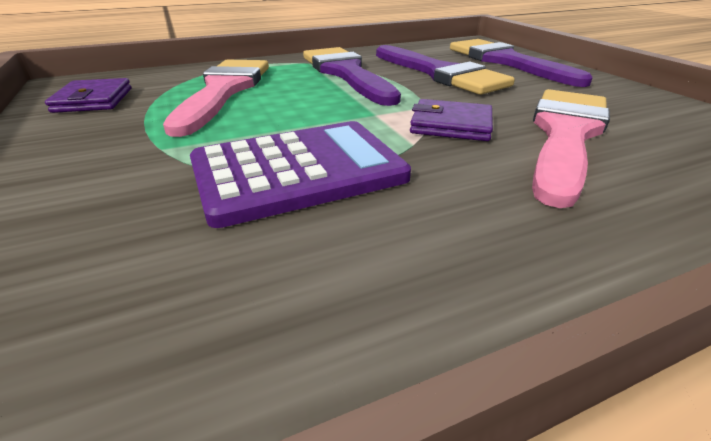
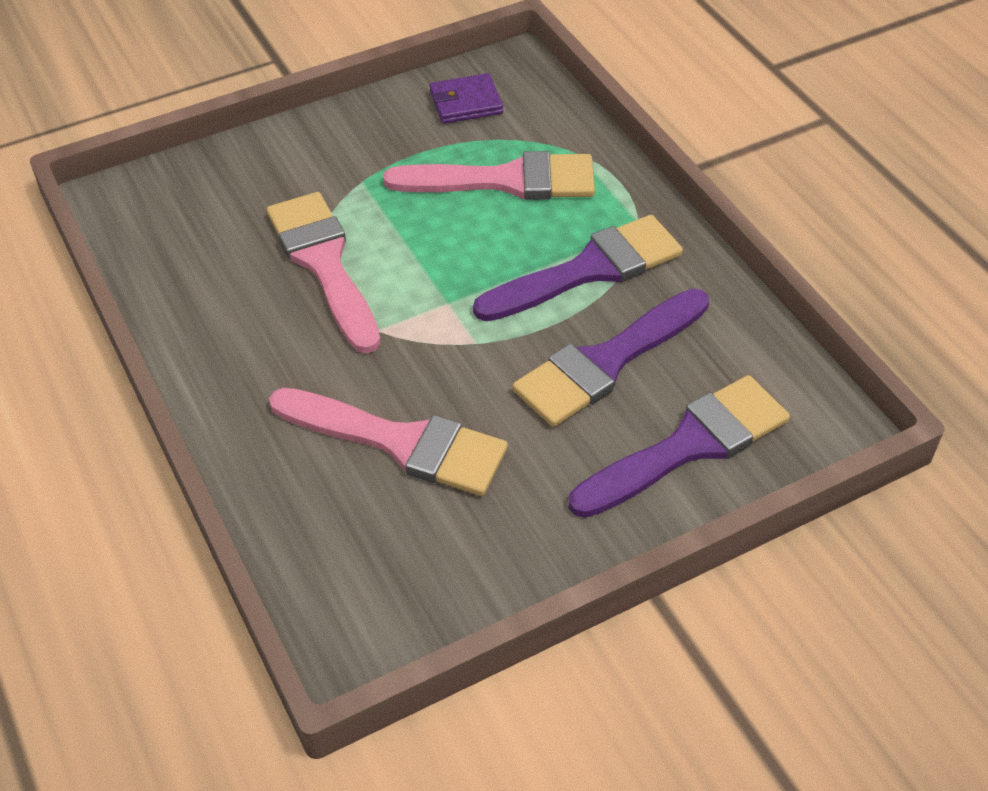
camera: 85 degrees right, 15 degrees up
purple calculator [190,121,411,228] -> pink brush [267,192,381,354]
purple wallet [410,99,493,141] -> none

